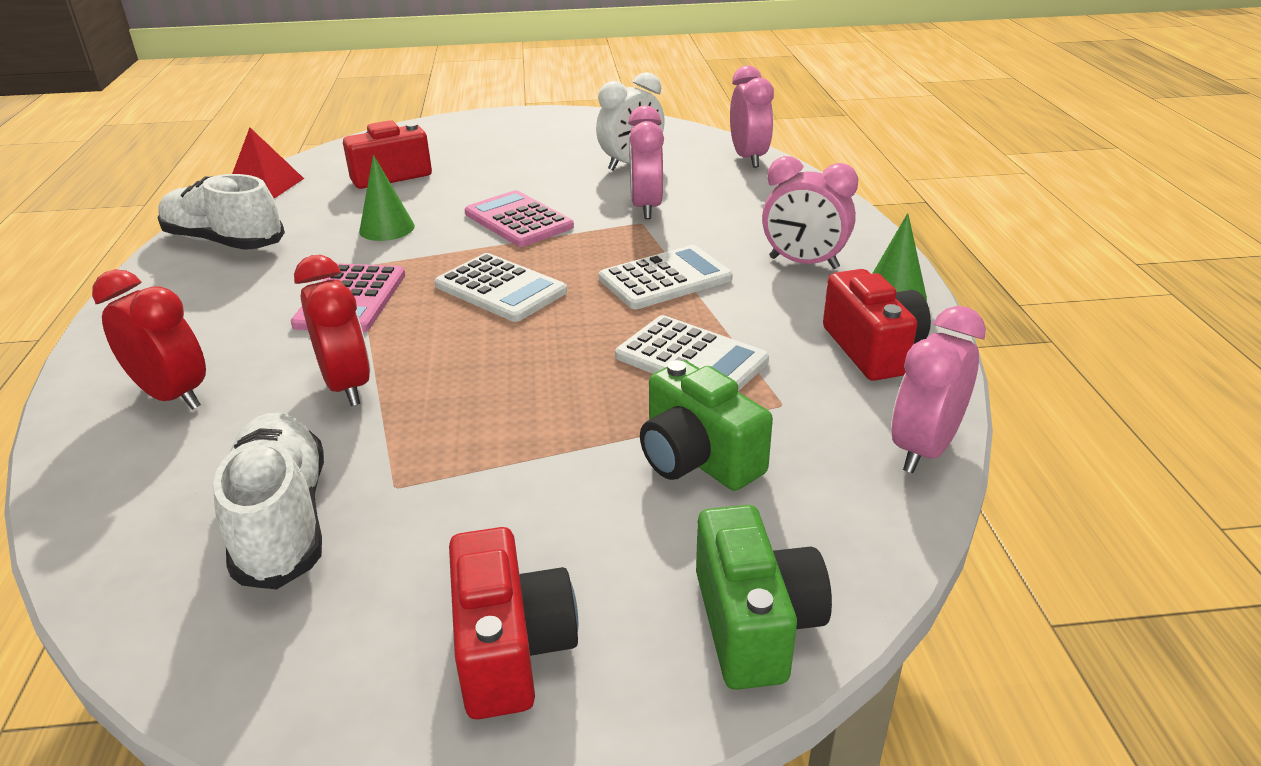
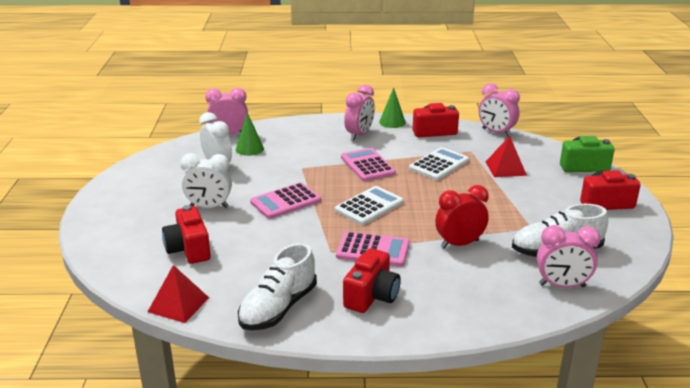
camera: 85 degrees left, 5 degrees down
red clock [92,269,206,410] -> none
green cone [359,155,415,241] -> green cone moved to [236,112,264,156]
white calculator [599,245,733,309] -> pink calculator [341,148,396,181]
pink clock [628,106,664,219] -> pink clock moved to [537,225,601,288]
green camera [640,360,773,491] -> red pyramid [486,136,527,177]
none -> white clock [180,153,232,208]
none -> red camera [343,248,401,313]

